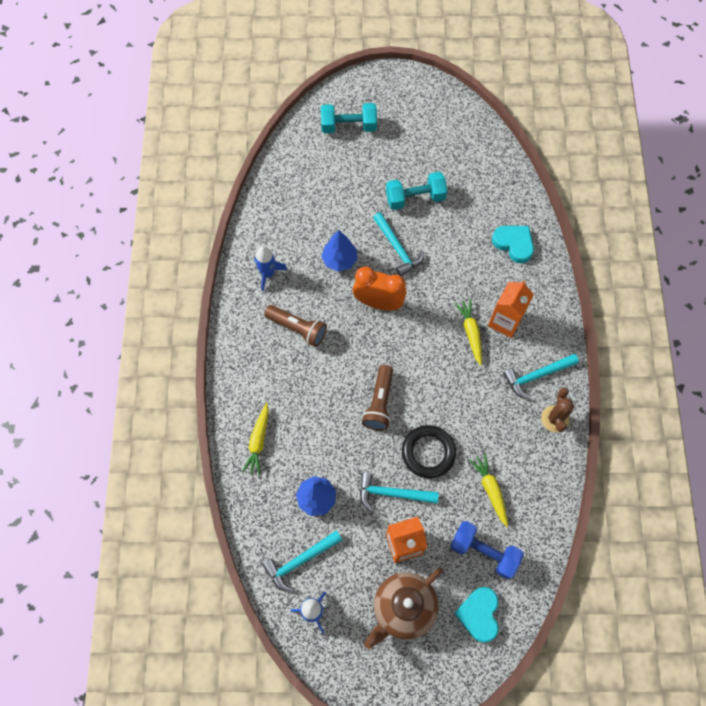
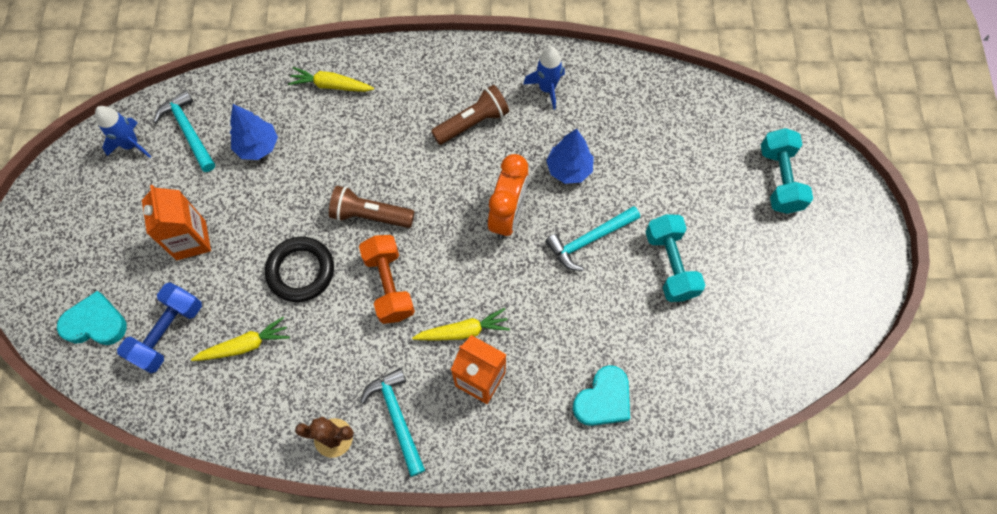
camera: 90 degrees right, 0 degrees up
brown flashlight [264,305,327,347] -> brown flashlight turned 150 degrees counterclockwise [431,85,509,145]
turquoise hammer [360,472,439,511] -> none
brown teapot [364,567,443,649] -> none
none -> orange dumbbell [359,235,415,324]

